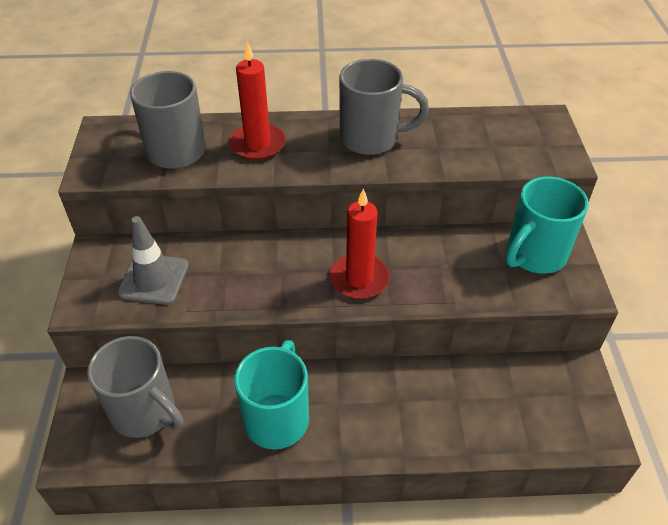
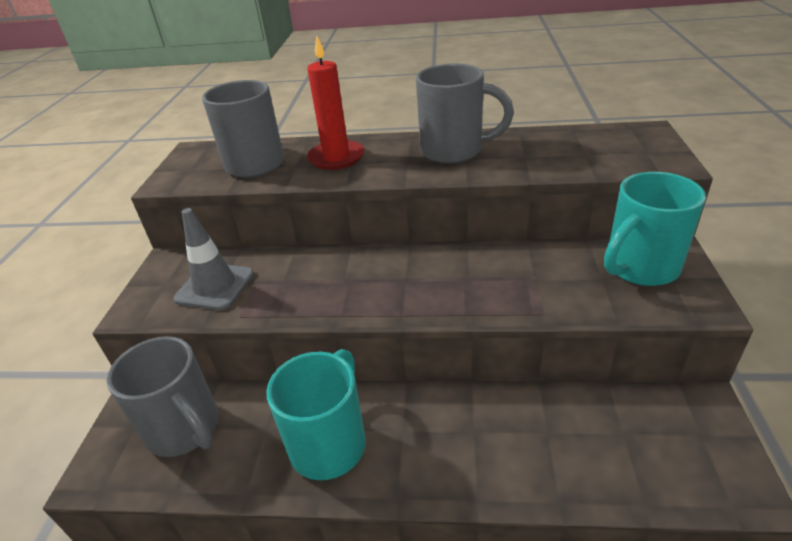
camera: 10 degrees right, 10 degrees down
red candle [330,188,390,299] -> none

